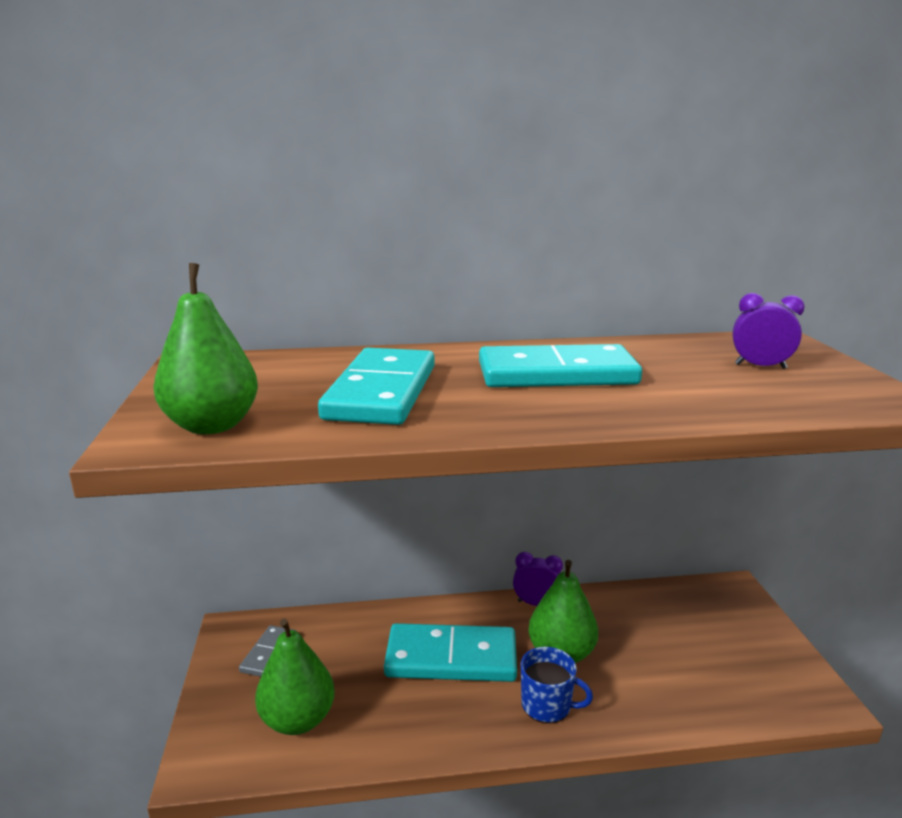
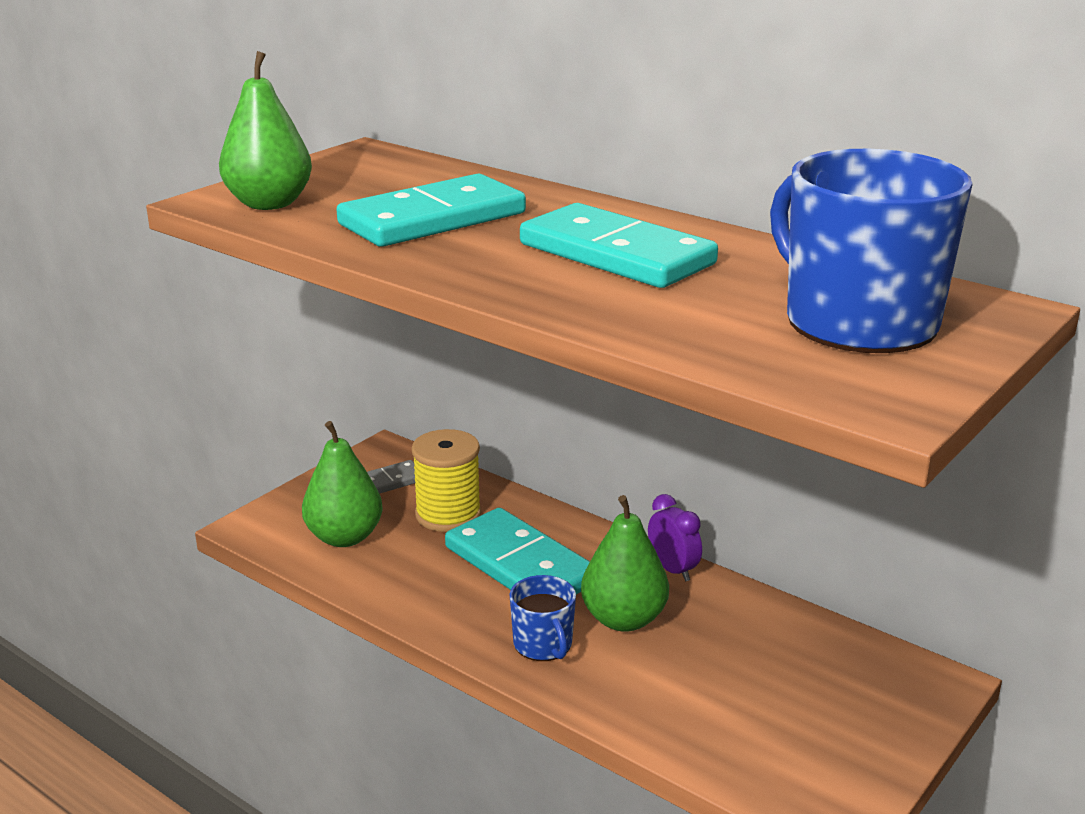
camera: 45 degrees right, 5 degrees up
purple clock [732,293,805,369] -> blue mug [770,149,972,353]
none -> yellow spool [412,429,481,532]

